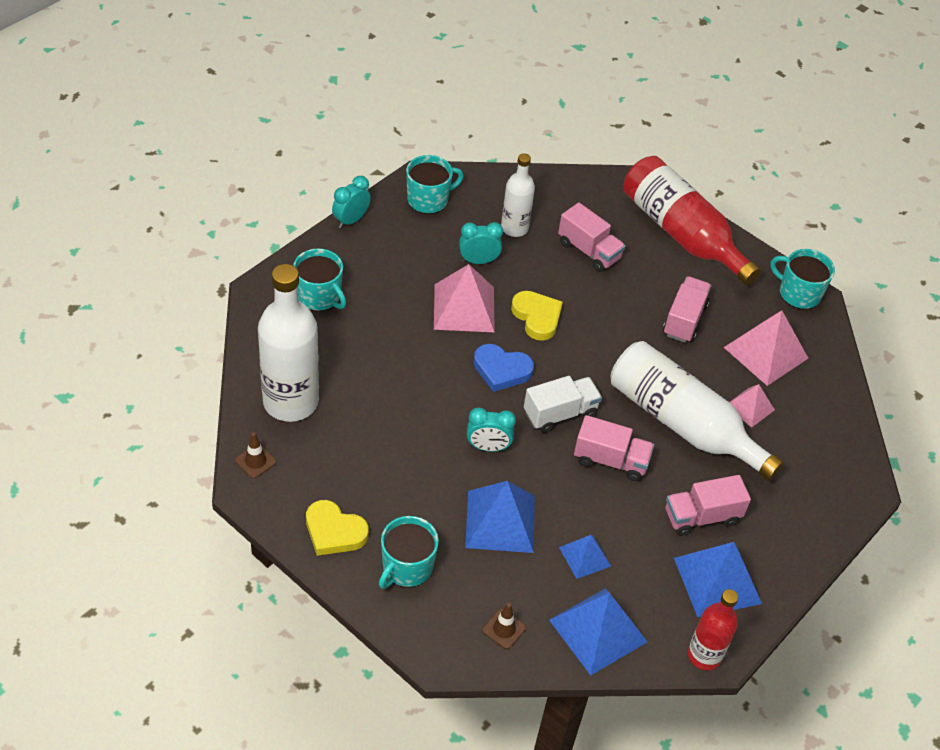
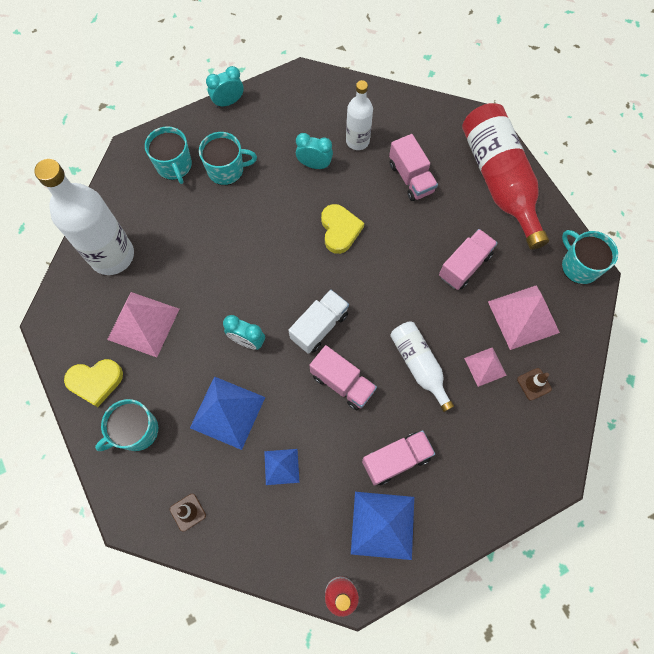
camera: 25 degrees right, 20 degrees up
brown traffic cone [235,432,276,478] -> brown traffic cone moved to [517,368,552,401]
yellow heart [306,500,369,556] -> yellow heart turned 60 degrees counterclockwise [64,359,123,407]
turquoise mug [406,155,464,214] -> turquoise mug moved to [199,132,257,185]
pink pyramid [434,264,495,332] -> pink pyramid moved to [107,292,179,357]
blue heart [474,344,534,392] -> none
white truck [524,376,602,433] -> white truck turned 45 degrees counterclockwise [288,289,349,354]
blue pyramid [549,588,647,676] -> none
white bottle [611,341,784,481] -> white bottle [390,321,454,412], size x0.57
pink truck [665,475,751,536] -> pink truck turned 150 degrees clockwise [362,430,435,486]

